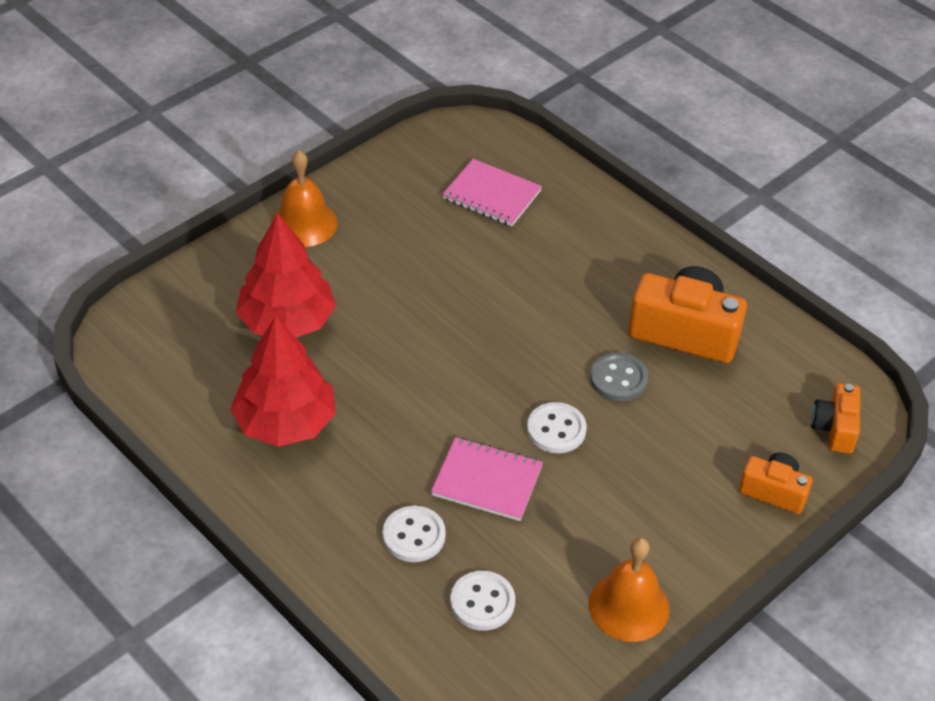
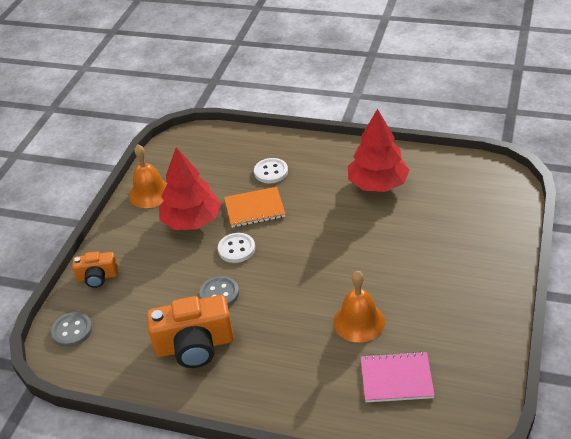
camera: 155 degrees right, 5 degrees down
red tree [236,213,336,337] -> red tree moved to [159,147,221,230]
orange bell [271,150,337,247] -> orange bell moved to [333,271,385,342]
pink notebook [431,437,543,521] -> orange notebook [224,187,286,228]
white button [450,571,515,631] -> none
orange camera [811,383,860,454] -> grey button [51,312,92,347]

